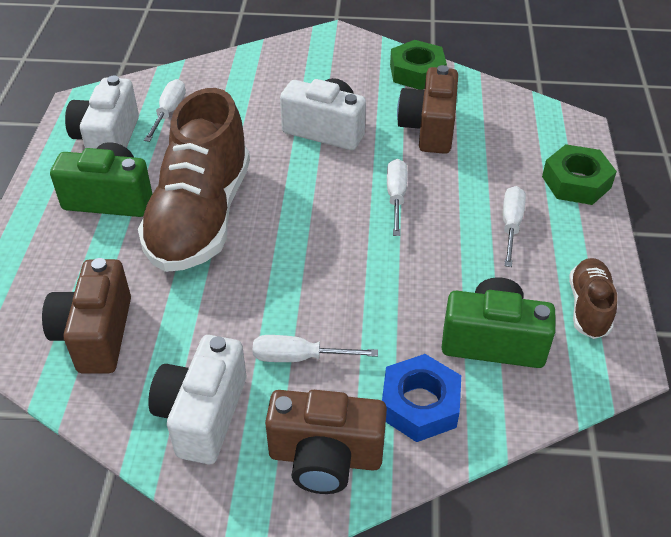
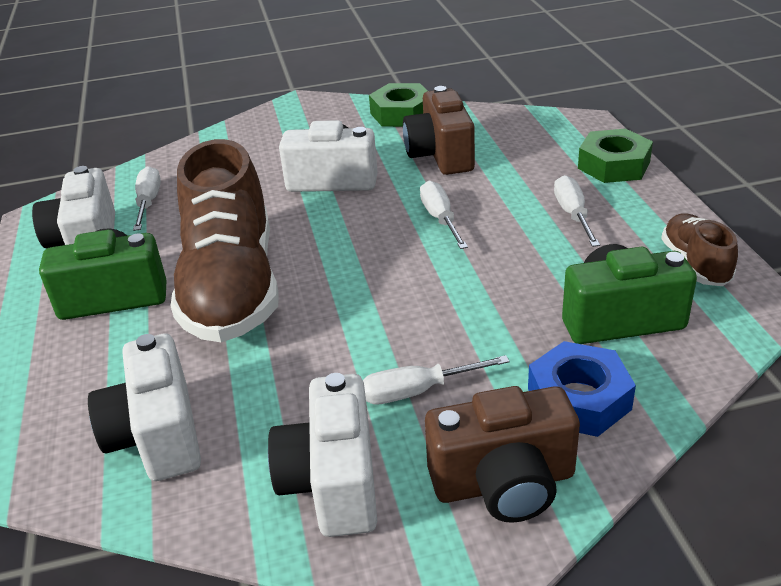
camera: 15 degrees left, 10 degrees down
brown camera [42,258,131,373] -> white camera [88,334,201,481]

